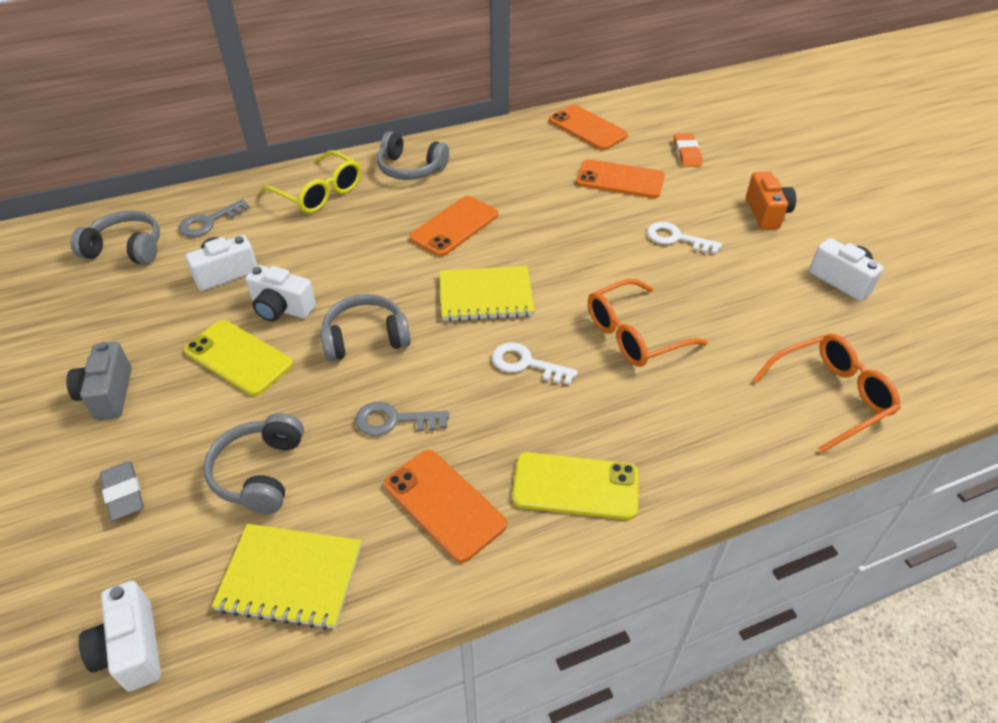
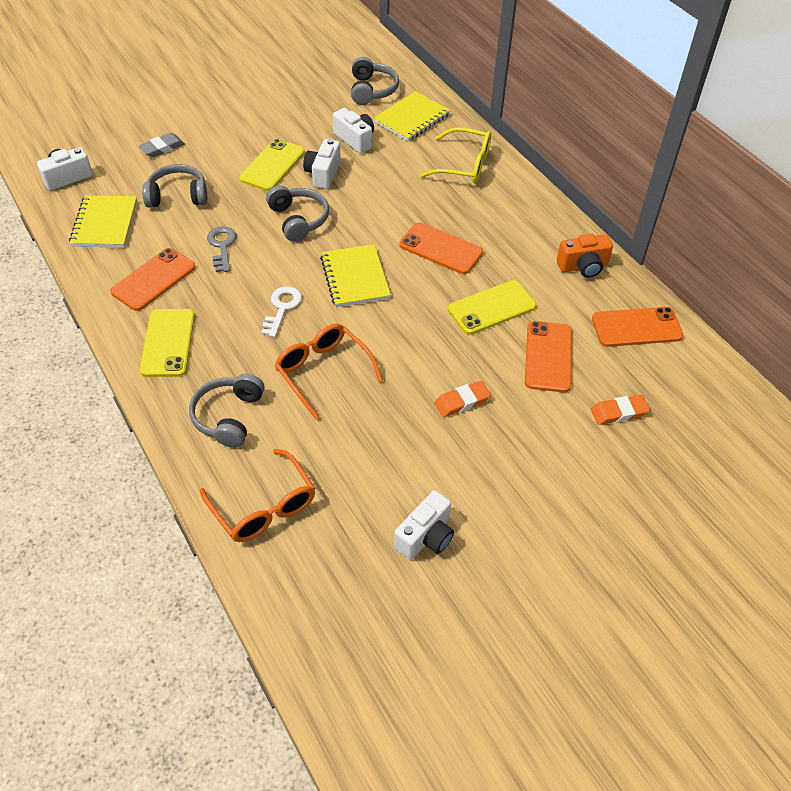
camera: 80 degrees right, 5 degrees up
grey camera [66,342,131,420] -> none
grey key [179,199,250,237] -> yellow notebook [374,91,450,141]
yellow glasses [260,150,361,214] -> yellow glasses turned 105 degrees counterclockwise [419,127,491,183]
grey headphones [377,131,449,180] -> grey headphones moved to [189,373,265,448]
orange phone [549,105,628,150] -> orange phone turned 45 degrees clockwise [592,307,683,347]
white key [647,222,722,254] -> orange eraser [434,381,491,417]
orange camera [746,172,796,230] -> orange camera moved to [557,234,613,278]
none -> yellow phone [448,280,536,335]

